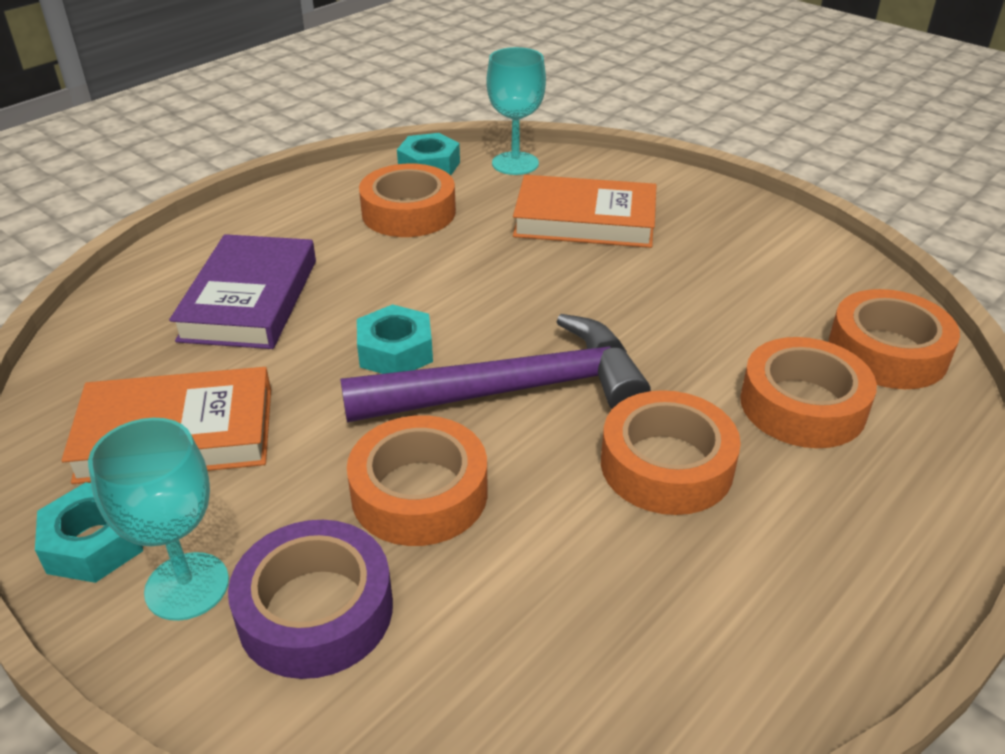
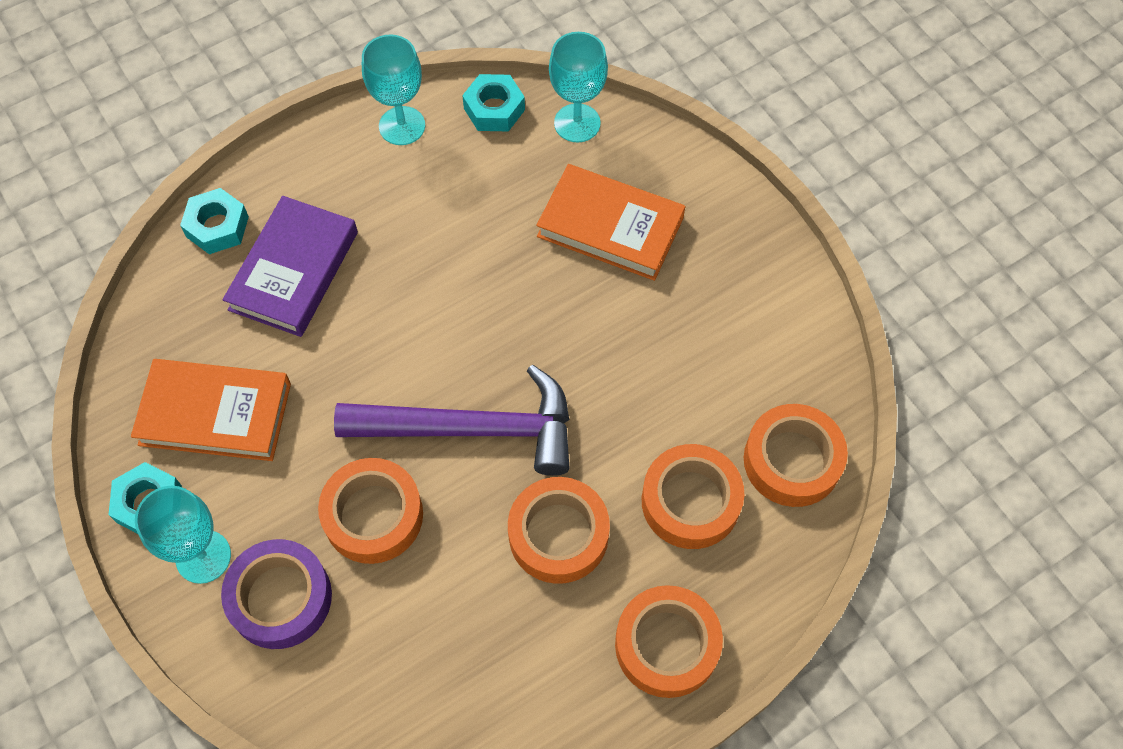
camera: 15 degrees right, 25 degrees up
turquoise nut [357,304,433,374] -> turquoise nut moved to [180,188,249,254]
orange tape [359,163,456,237] -> orange tape moved to [615,585,723,698]
none -> turquoise goblet [362,34,425,145]

